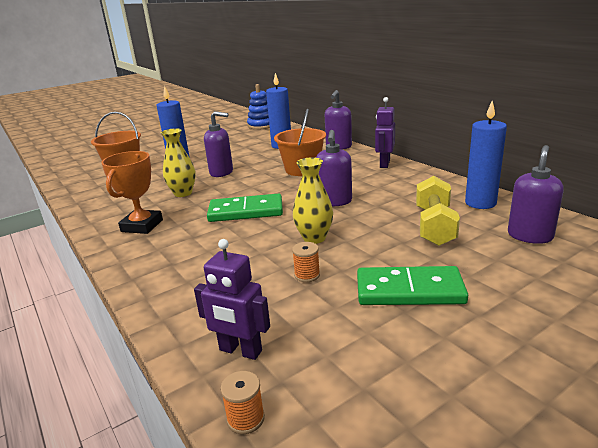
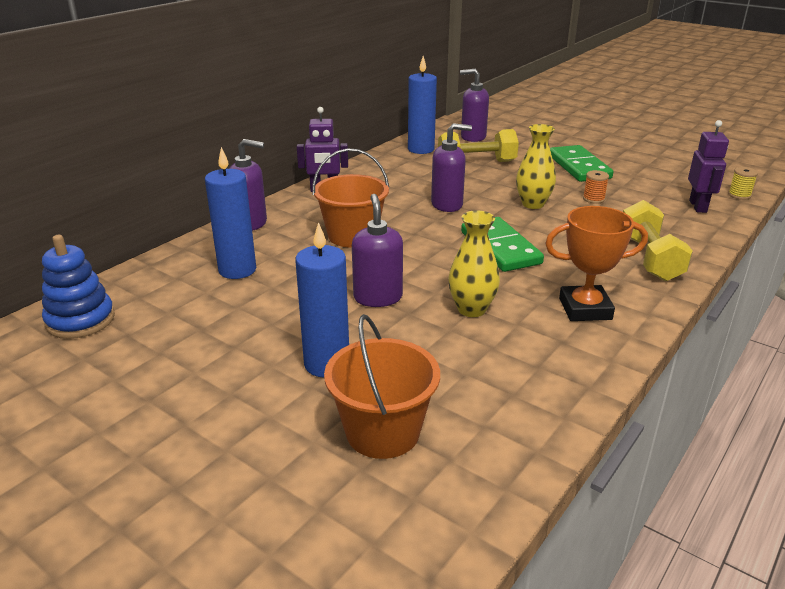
camera: 110 degrees left, 5 degrees up
orange spool [221,371,265,434] -> yellow spool [728,167,758,200]
none -> yellow dumbbell [623,200,693,281]

